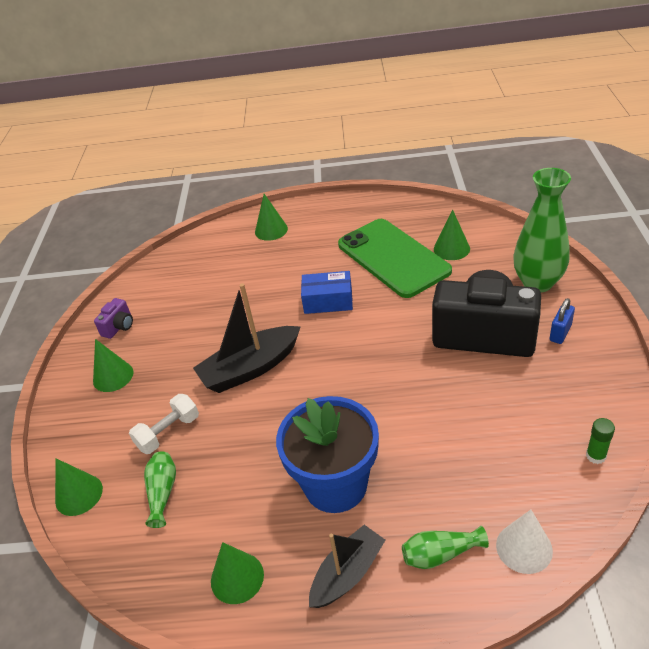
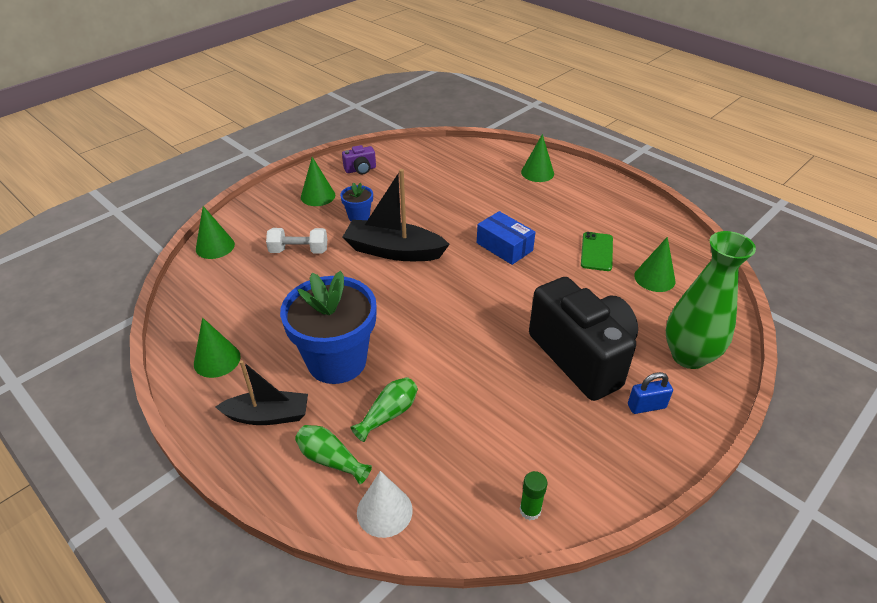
camera: 40 degrees right, 0 degrees up
green vase [144,452,176,528] -> green vase moved to [351,377,418,442]
green phone [338,219,452,298] -> green phone [581,232,613,271], size x0.46
none -> blue flower pot [340,183,373,221]

